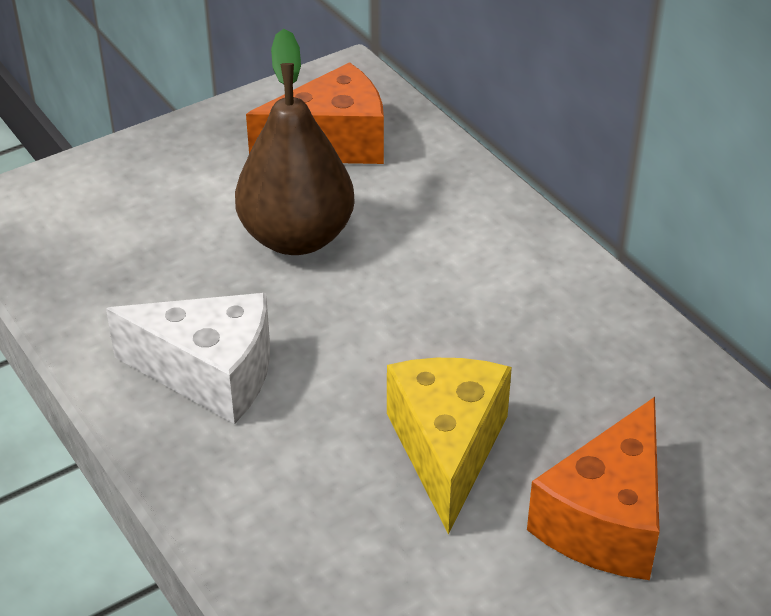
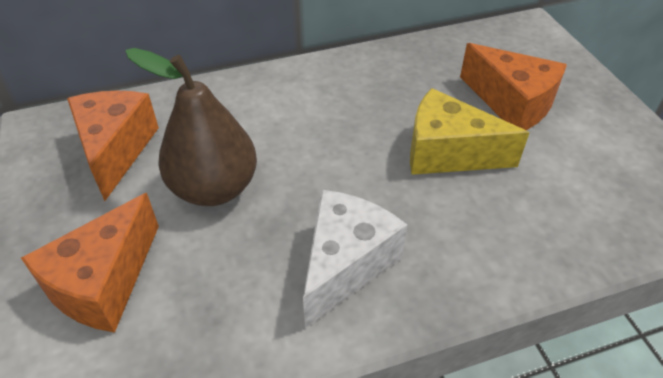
camera: 75 degrees left, 5 degrees up
none -> orange cheese [21,193,159,333]

